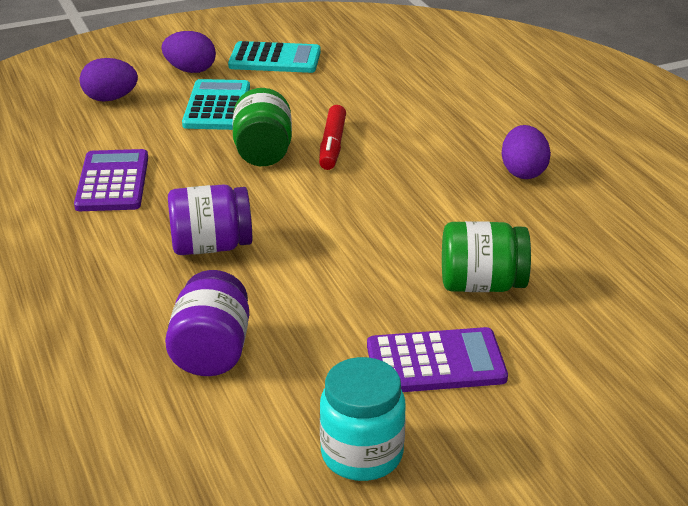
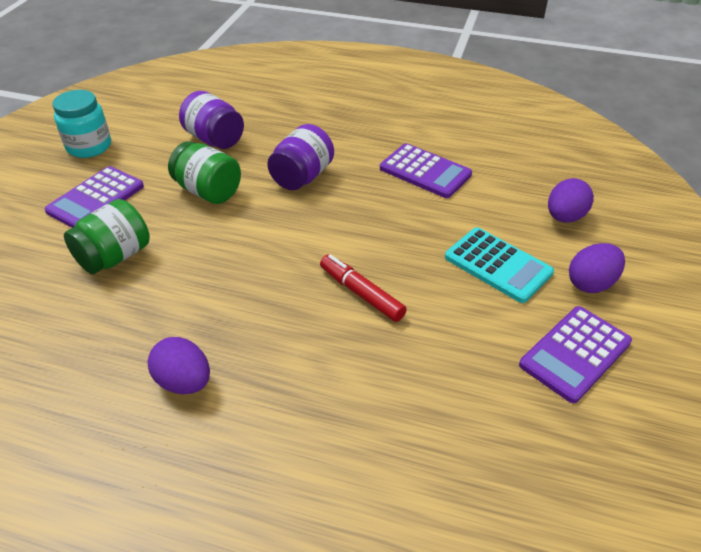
camera: 130 degrees right, 10 degrees up
turquoise calculator [228,41,321,73] -> purple calculator [519,306,632,403]
green jar [232,88,292,166] -> green jar moved to [168,141,241,204]

